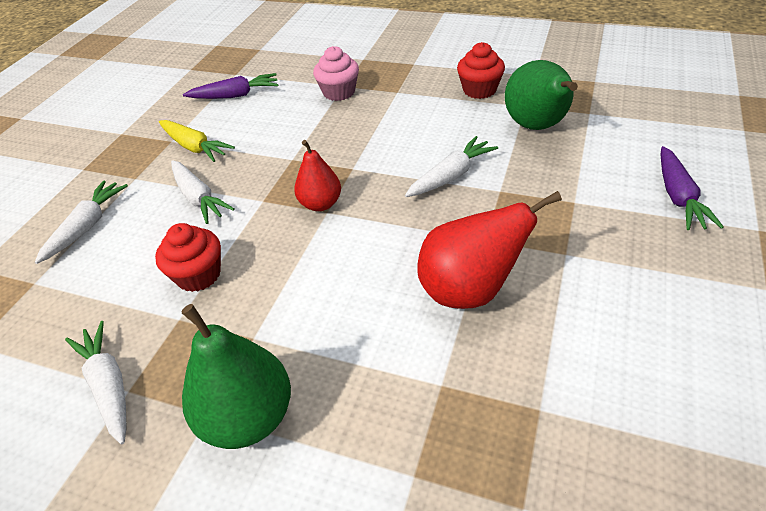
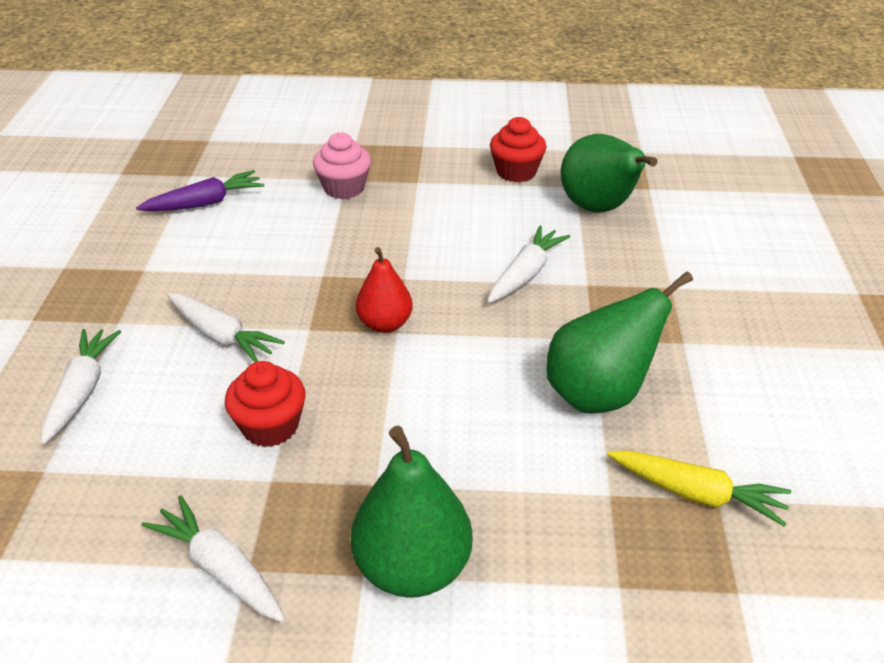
camera: 20 degrees left, 5 degrees down
yellow carrot [159,120,235,162] -> yellow carrot moved to [607,450,791,527]
red pear [417,191,562,309] -> green pear [546,271,693,414]
purple carrot [661,146,724,230] -> none

